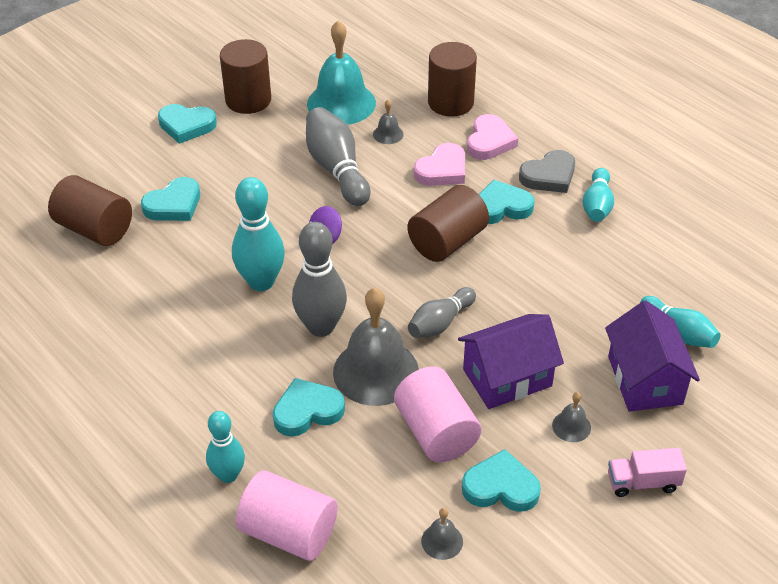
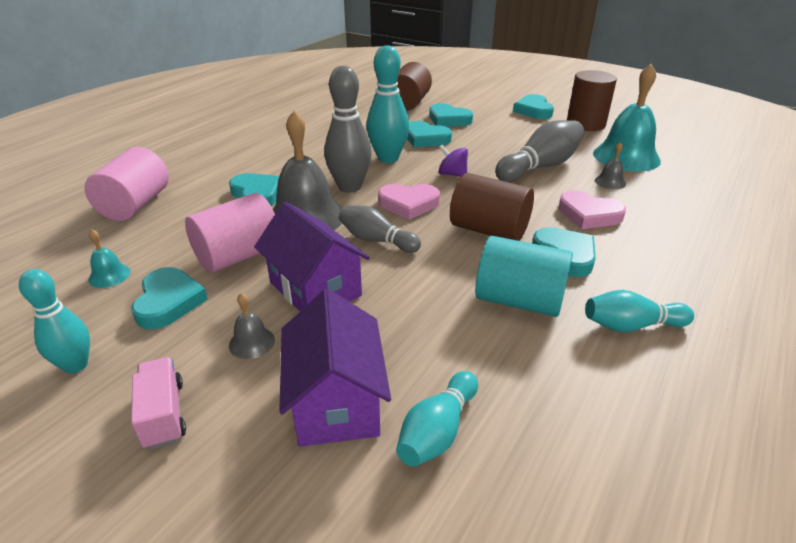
camera: 75 degrees right, 10 degrees down
turquoise bowling pin [206,411,245,483] -> turquoise bowling pin moved to [19,269,90,374]
grey bell [421,508,463,560] -> turquoise bell [88,229,131,288]
brown cylinder [428,42,477,117] -> none
pink heart [467,114,518,160] -> pink heart moved to [378,184,440,220]
grey heart [519,150,575,193] -> none
purple house [605,301,700,412] -> purple house turned 75 degrees counterclockwise [279,289,391,446]
none -> turquoise heart [407,121,452,147]
none -> turquoise cylinder [475,236,573,317]

